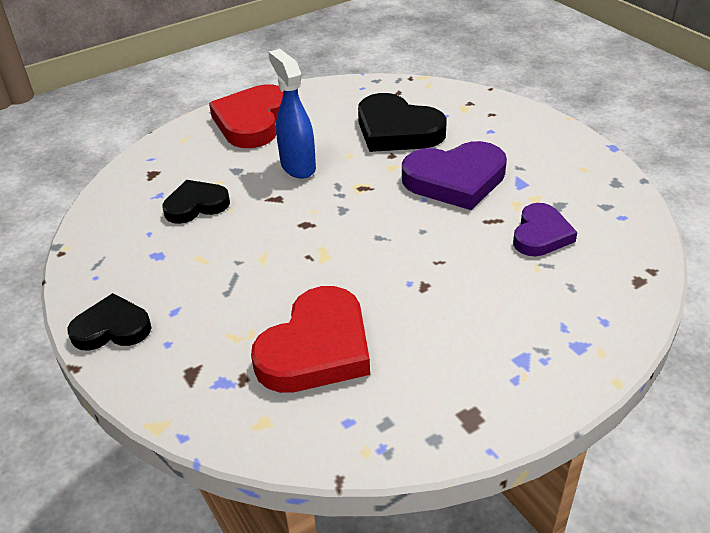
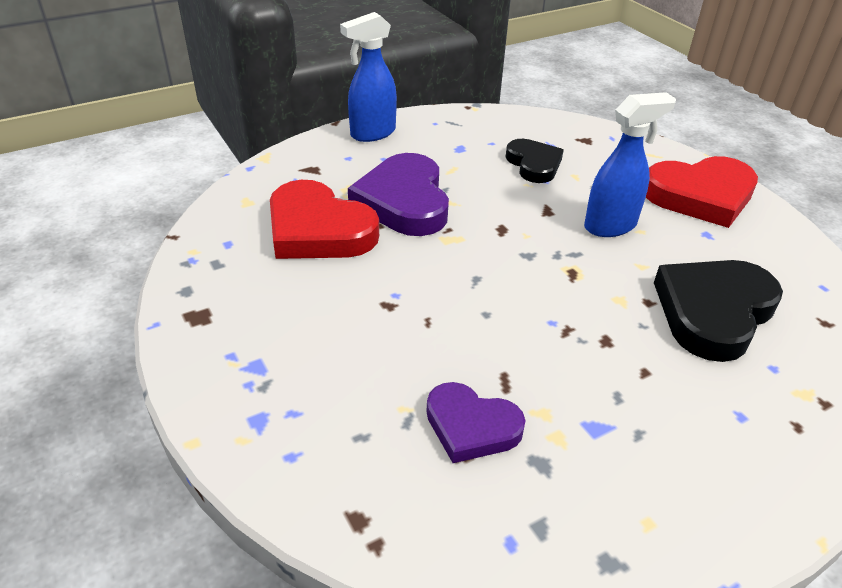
camera: 90 degrees right, 0 degrees up
black heart [67,293,151,351] -> blue spray bottle [340,12,397,142]
red heart [209,84,283,148] -> red heart turned 150 degrees clockwise [646,156,758,228]
purple heart [402,141,507,210] -> purple heart moved to [348,153,449,236]

